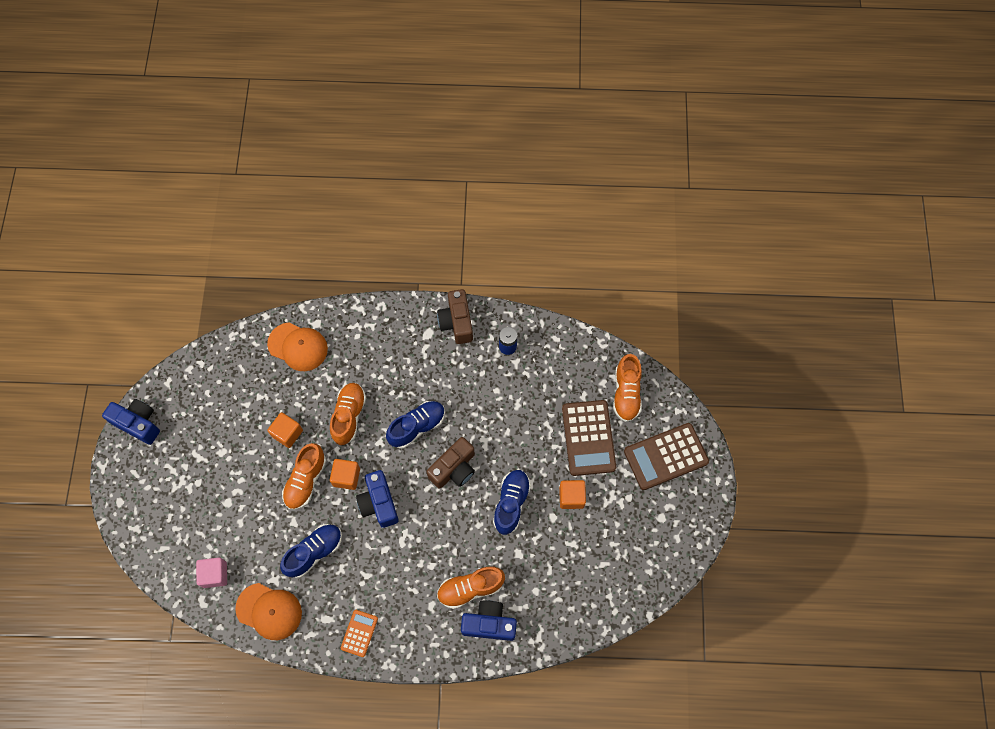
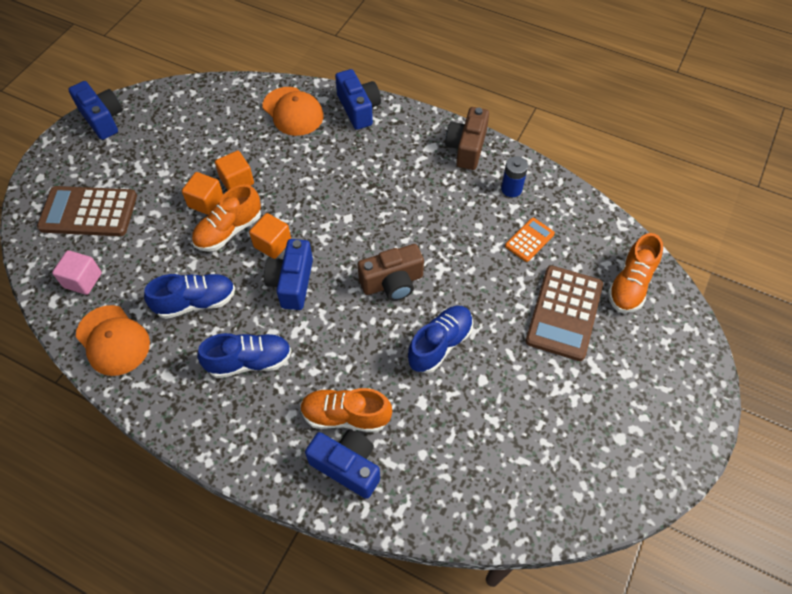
camera: 25 degrees right, 10 degrees down
orange shoe [330,383,366,445] -> none
orange calculator [341,610,378,657] -> orange calculator moved to [505,218,555,262]
blue shoe [386,401,445,448] -> blue shoe moved to [197,333,292,378]
orange cube [559,480,586,509] -> orange cube moved to [182,172,223,215]
brown calculator [624,423,709,490] -> brown calculator moved to [37,186,137,236]
none -> blue camera [335,69,381,130]

